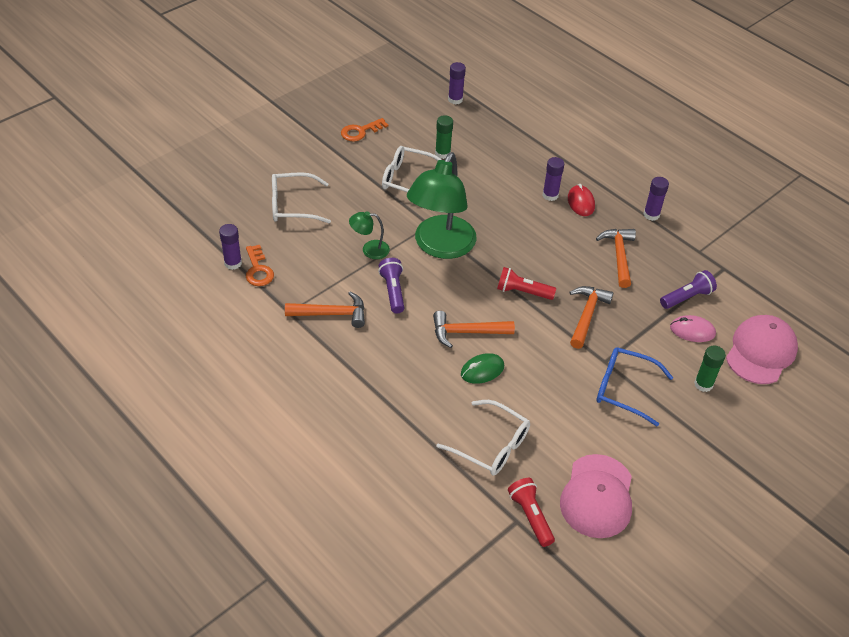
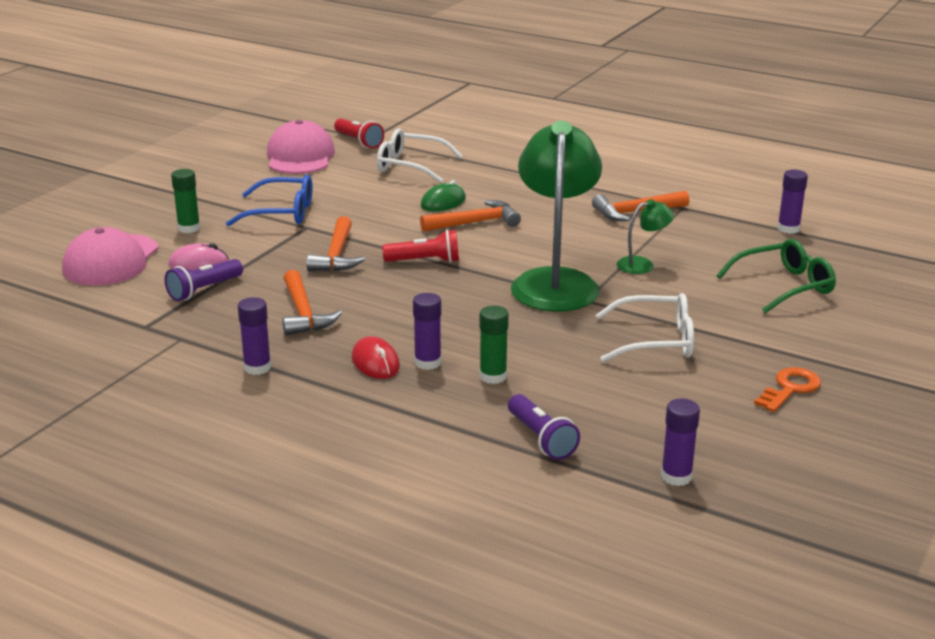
camera: 165 degrees right, 20 degrees down
orange key [246,245,274,286] -> none
white glasses [272,172,331,223] -> green glasses [717,239,836,313]
purple flashlight [378,258,404,314] -> purple flashlight moved to [508,394,580,460]
green glue stick [435,115,453,159] -> green glue stick moved to [479,306,509,384]

